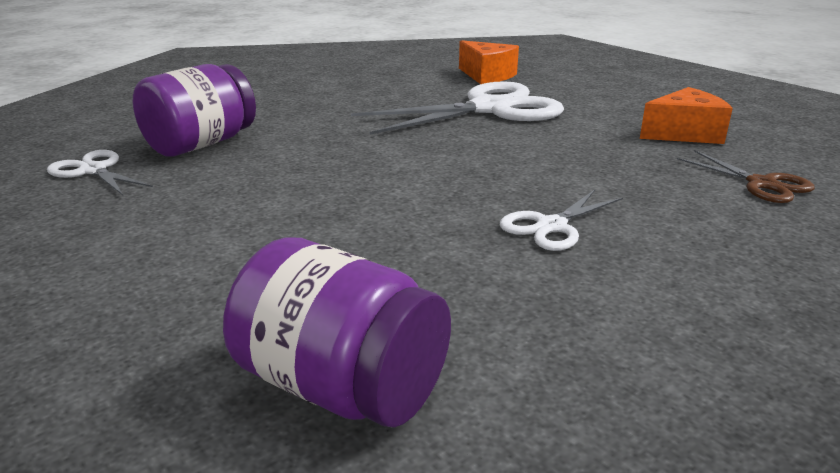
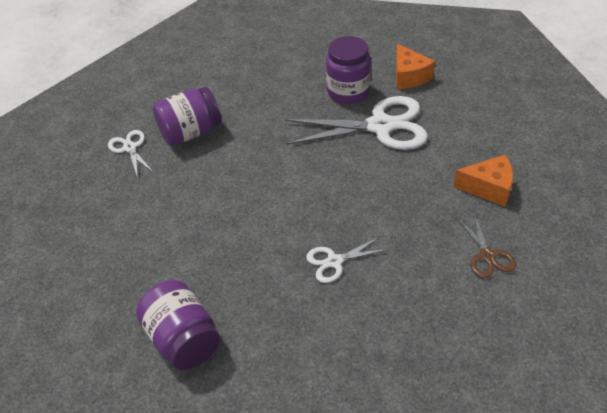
camera: 25 degrees right, 20 degrees up
none -> purple jar [326,36,371,104]

